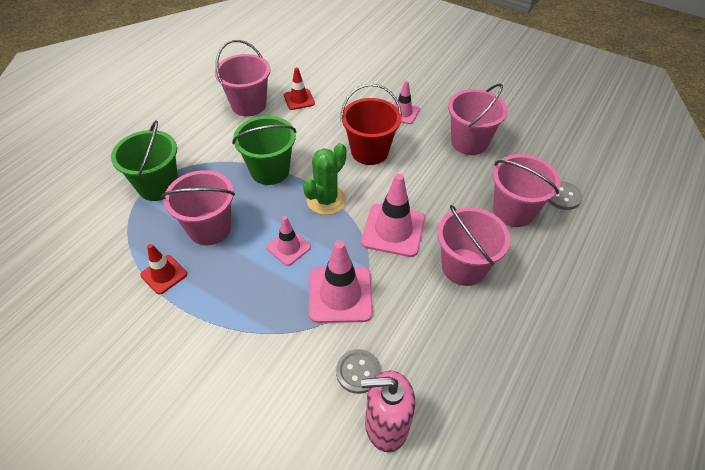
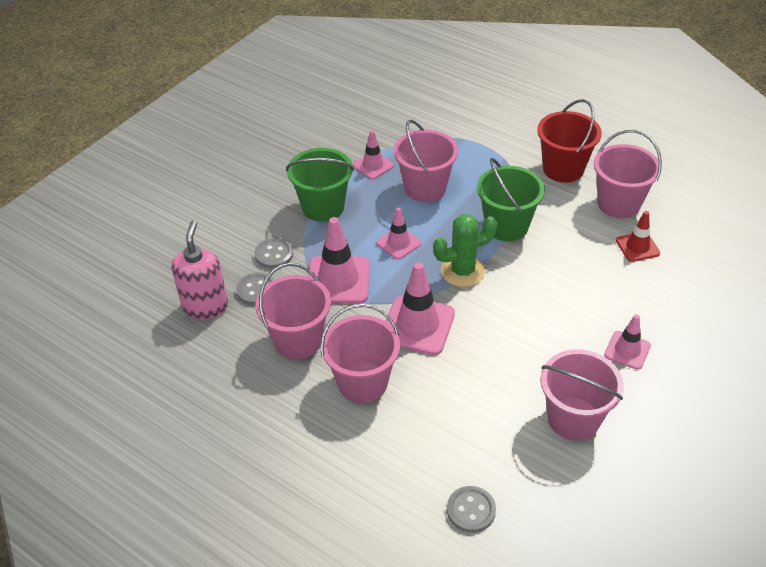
camera: 95 degrees right, 5 degrees down
green bucket [111,120,178,201] -> green bucket moved to [286,148,354,222]
red traffic cone [140,244,187,295] -> pink traffic cone [353,130,394,180]
green cactus [303,143,347,215] -> green cactus turned 60 degrees counterclockwise [433,214,497,287]
red bucket [341,84,402,165] -> red bucket moved to [537,99,602,183]
pink bucket [493,154,561,227] -> pink bucket moved to [255,263,331,359]
none -> grey button [254,238,293,269]

